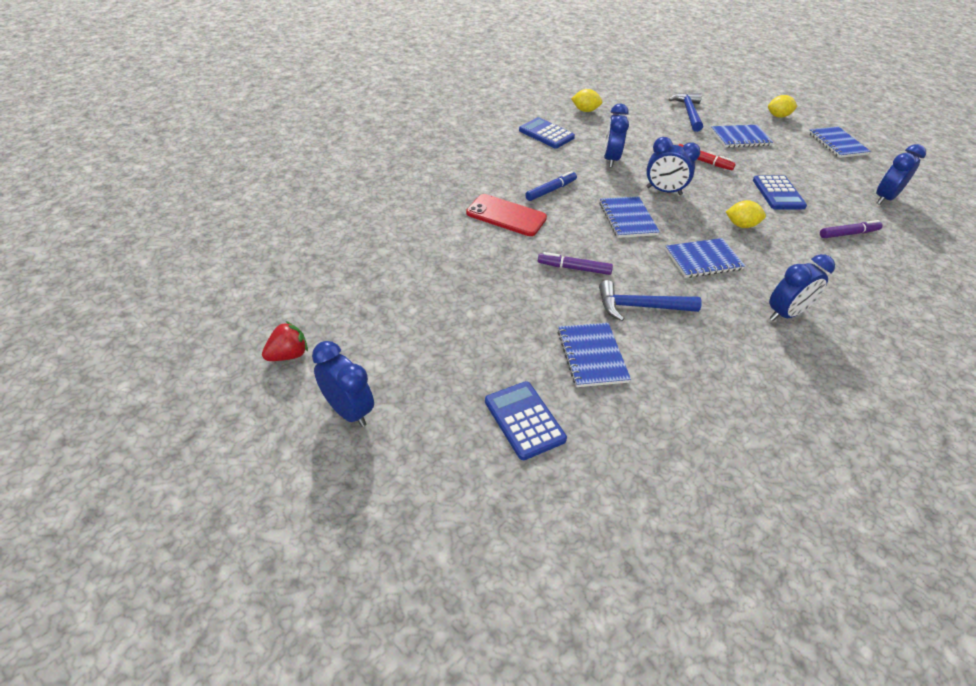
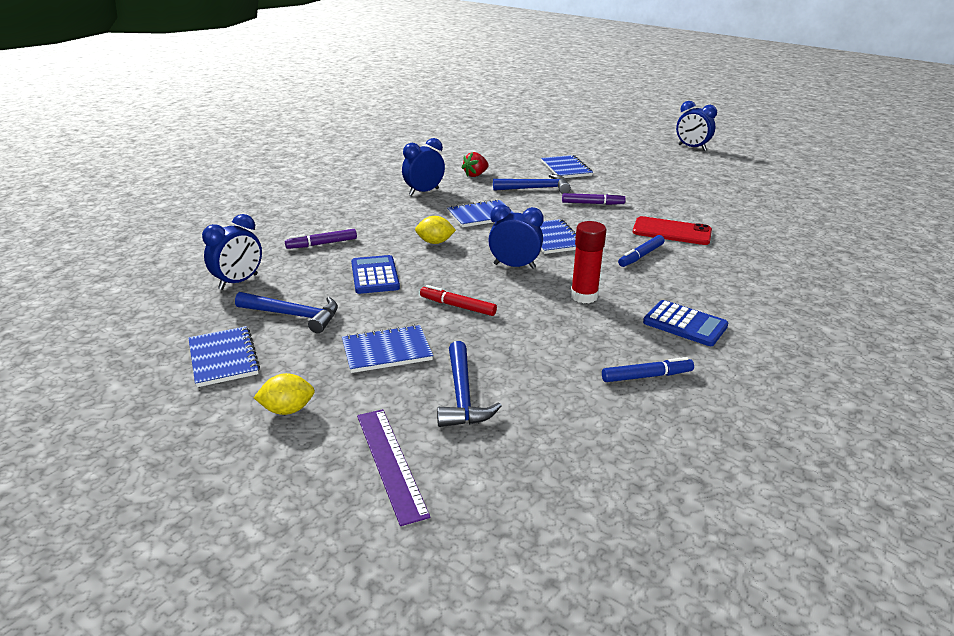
camera: 175 degrees right, 15 degrees down
red strawberry [262,321,308,361] -> red strawberry moved to [461,152,489,177]
blue calculator [485,381,567,460] -> none
yellow lemon [571,89,602,112] -> blue marker [602,357,694,382]
blue clock [604,104,629,167] -> red glue stick [571,221,606,304]
none -> blue hammer [235,292,338,333]
none -> purple ruler [357,409,430,526]

